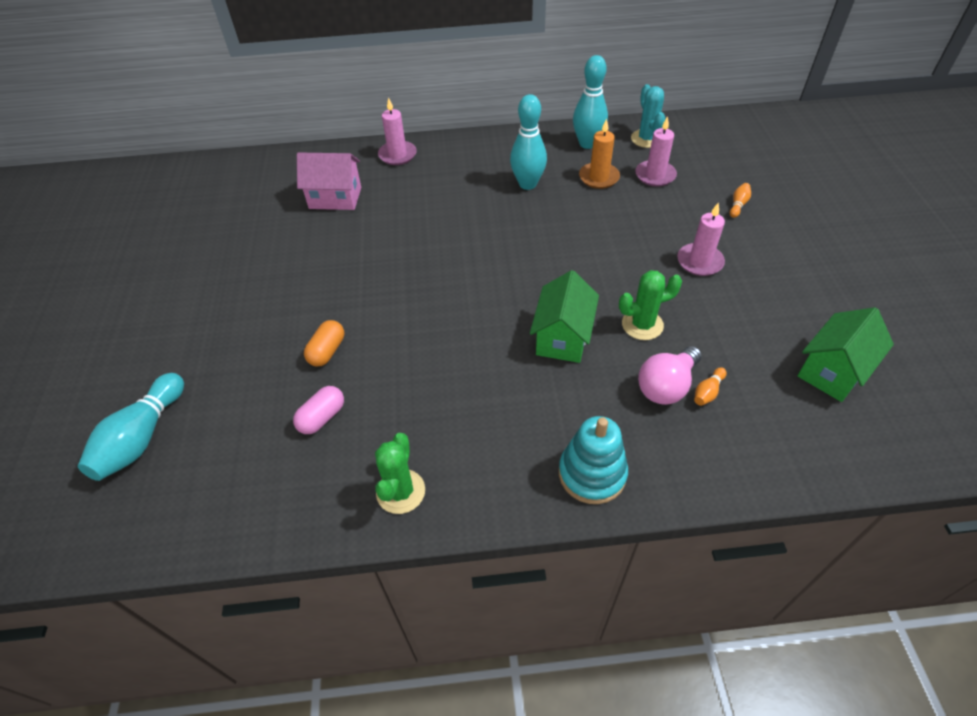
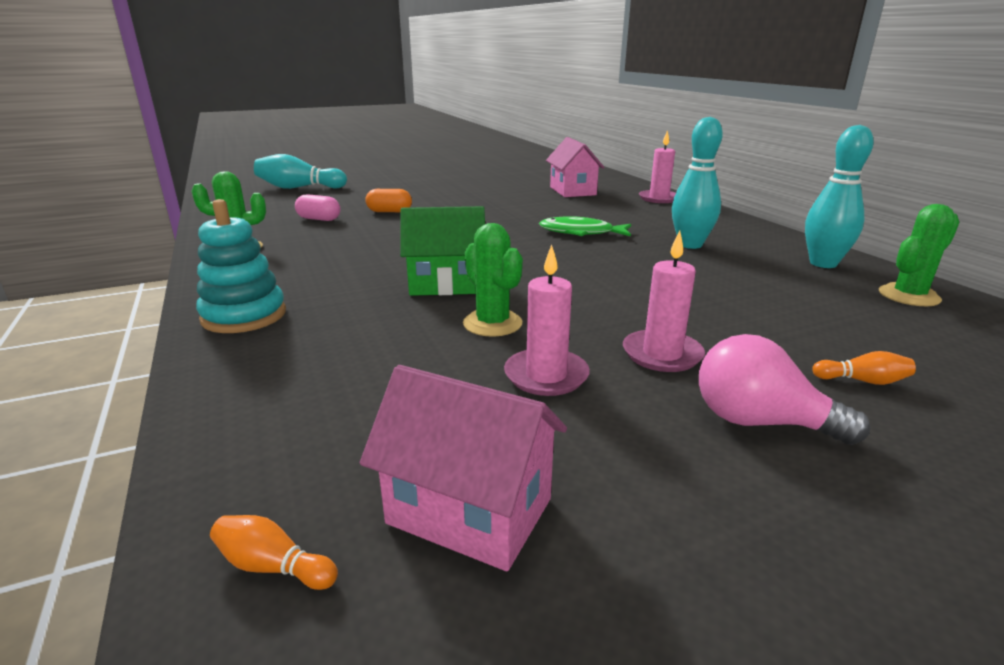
camera: 70 degrees right, 25 degrees down
orange candle [579,118,620,189] -> none
turquoise cactus [631,84,665,148] -> green cactus [879,204,959,306]
pink candle [635,116,677,187] -> pink candle moved to [504,245,590,396]
pink light bulb [638,346,702,405] -> pink light bulb moved to [699,334,870,445]
orange bowling pin [694,367,727,406] -> orange bowling pin moved to [210,515,338,590]
green house [797,307,894,402] -> pink house [360,365,567,571]
none -> green fish [539,216,631,237]

